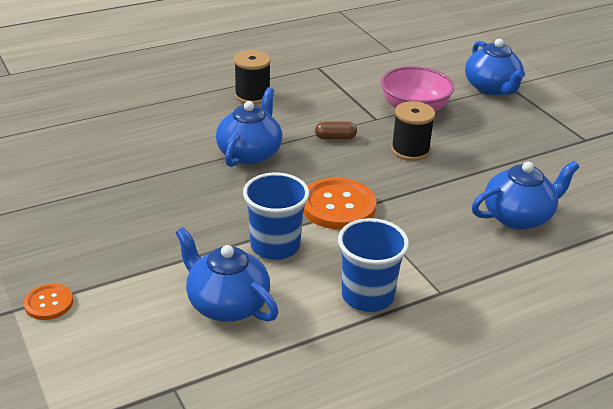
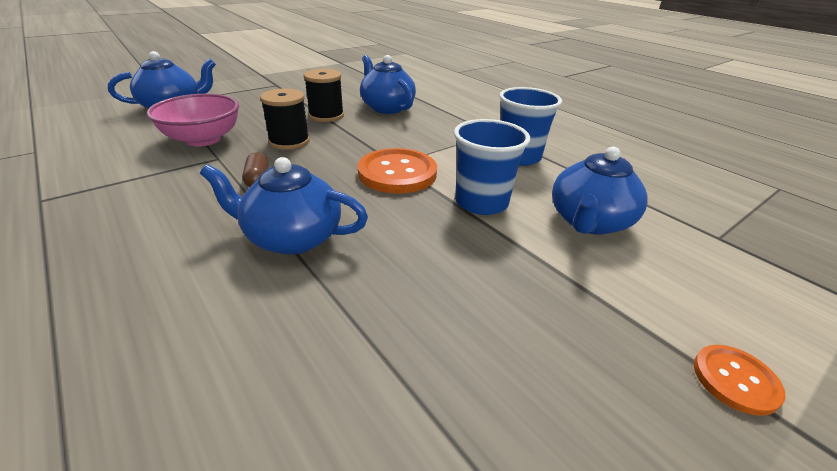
camera: 100 degrees left, 0 degrees up
black spool [234,50,271,104] -> black spool moved to [304,69,344,122]

